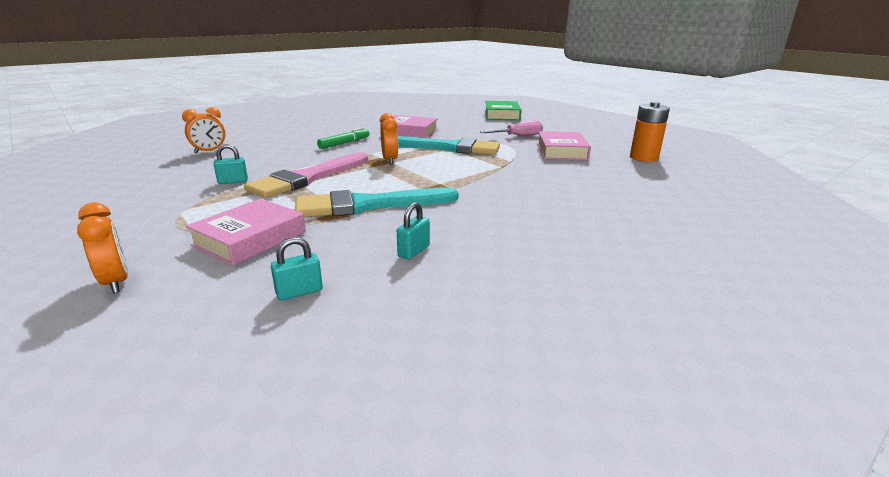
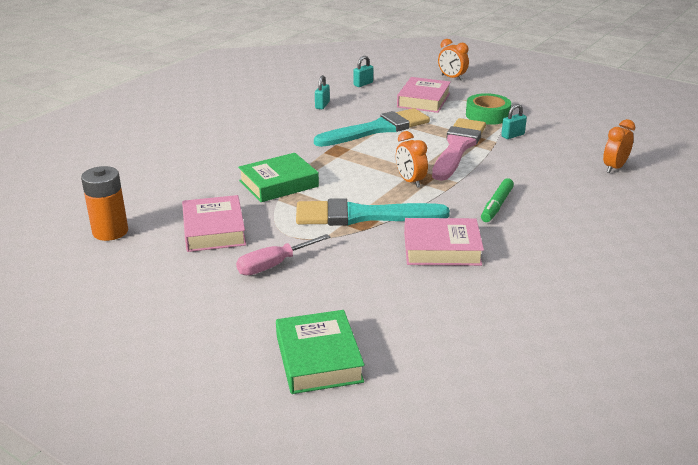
camera: 165 degrees right, 5 degrees up
none -> green book [238,153,319,202]
none -> green tape [466,93,511,125]

